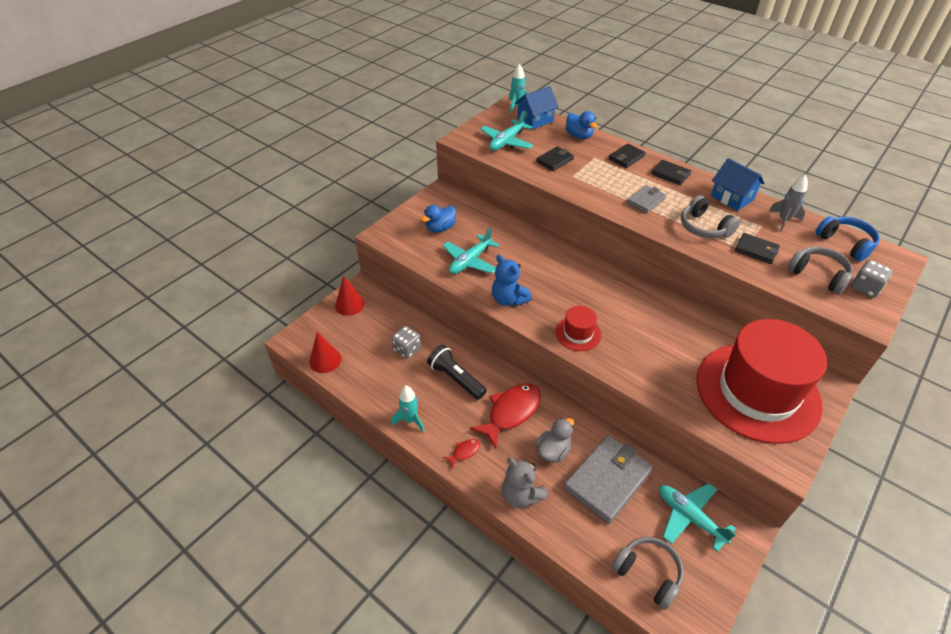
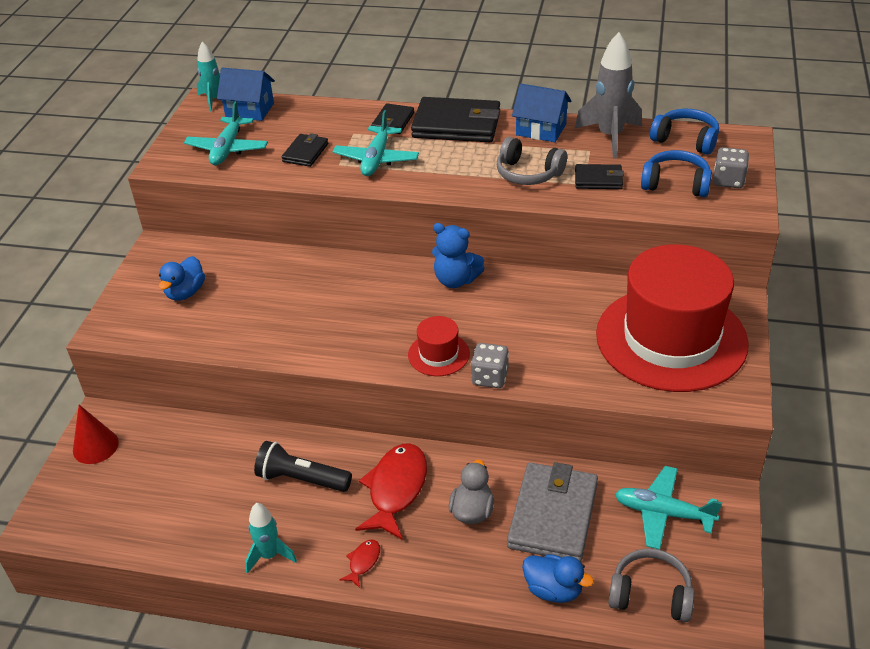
camera: 25 degrees left, 5 degrees down
red cone [309,332,341,373] -> none
grey dice [391,326,421,359] -> grey dice moved to [471,343,509,388]
turquoise plane [443,227,499,274] -> turquoise plane moved to [333,110,419,176]
blue teddy bear [492,255,532,306] -> blue teddy bear moved to [432,223,485,288]
grey teddy bear [502,457,549,508] -> none
blue house [515,86,559,130] -> blue house turned 75 degrees clockwise [217,68,275,121]
blue duck [566,111,598,139] -> blue duck moved to [522,554,594,603]
grey wallet [627,185,666,213] -> none
black wallet [651,160,691,185] -> black wallet [411,97,500,142], size x1.90
grey rocket [769,174,808,232] -> grey rocket [575,32,642,159], size x1.64
grey headphones [787,246,853,294] -> blue headphones [641,150,712,197]

